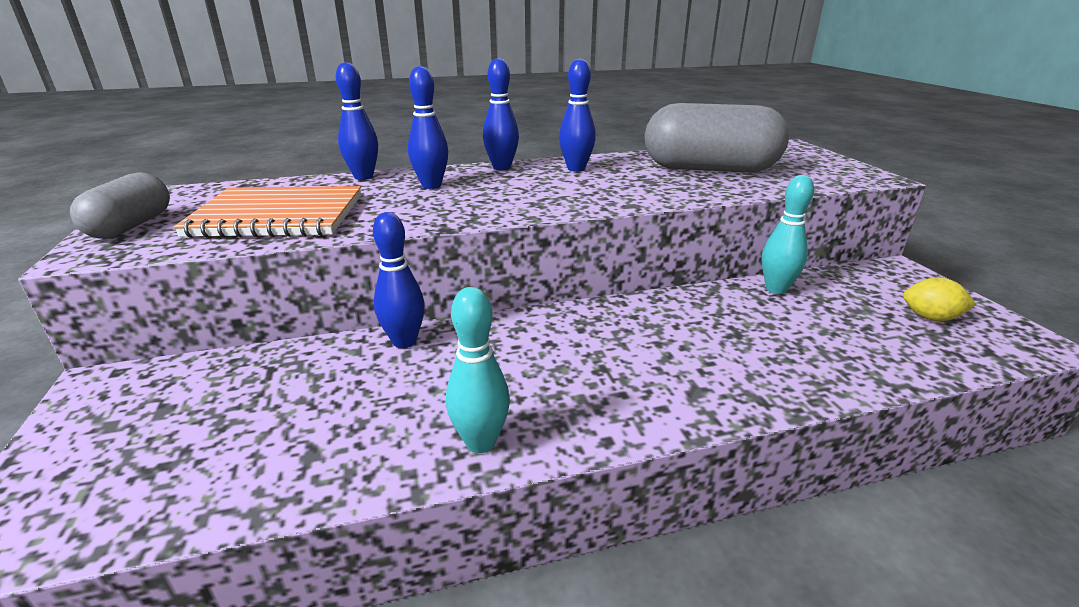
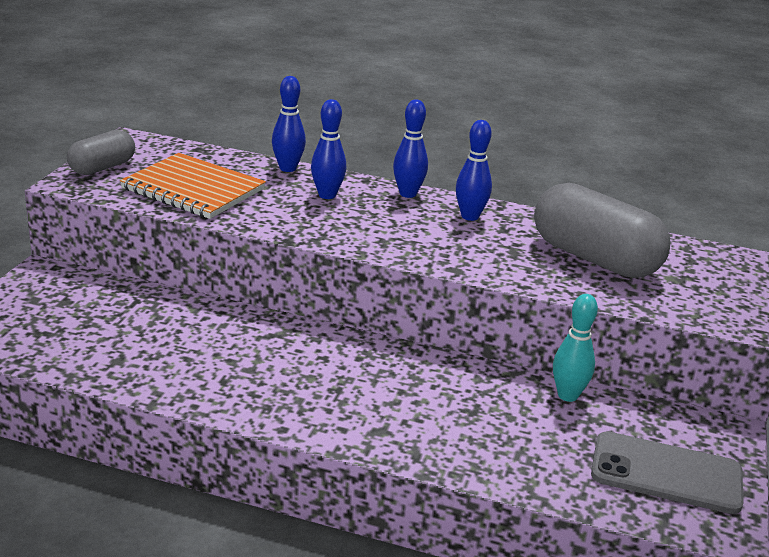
camera: 30 degrees right, 0 degrees up
blue bowling pin [373,212,424,348] -> none
turquoise bowling pin [446,287,510,453] -> none
yellow lemon [903,278,976,321] -> grey phone [591,431,744,514]

